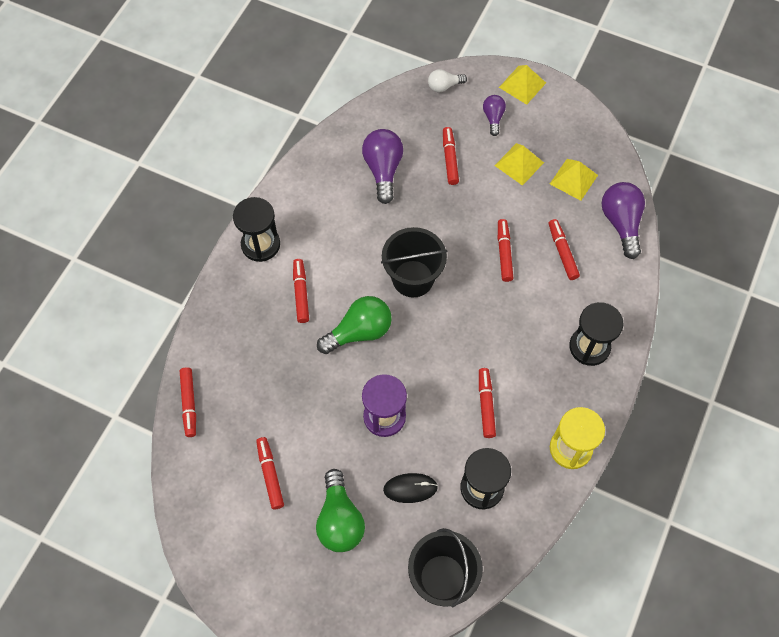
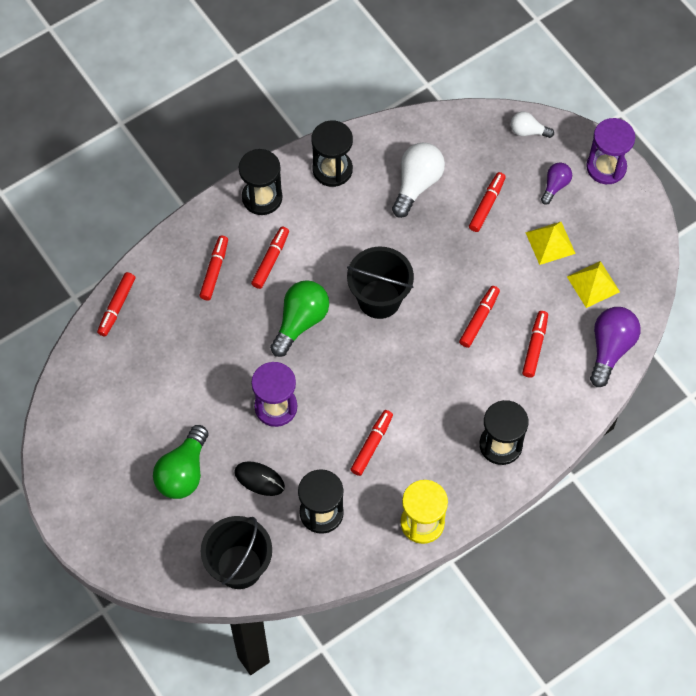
camera: 30 degrees right, 0 degrees up
red marker [256,437,284,509] -> red marker moved to [199,235,228,300]
green light bulb [317,296,392,354] -> green light bulb turned 60 degrees counterclockwise [270,280,329,357]
purple light bulb [362,129,403,204] -> white light bulb [392,143,445,218]
yellow pyramid [499,65,546,105] -> purple hourglass [586,118,635,184]
none -> black hourglass [311,120,353,187]

